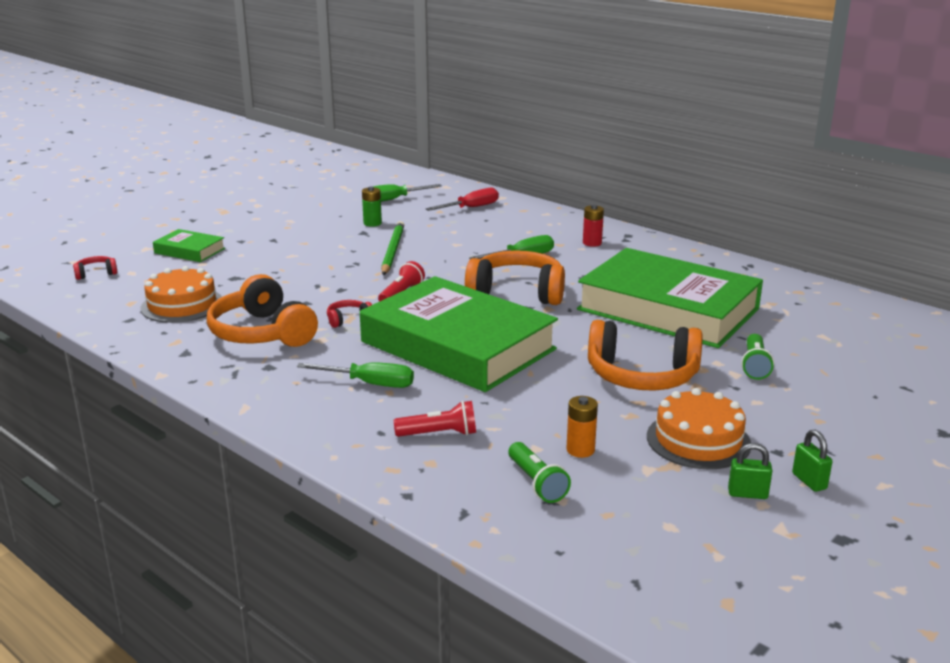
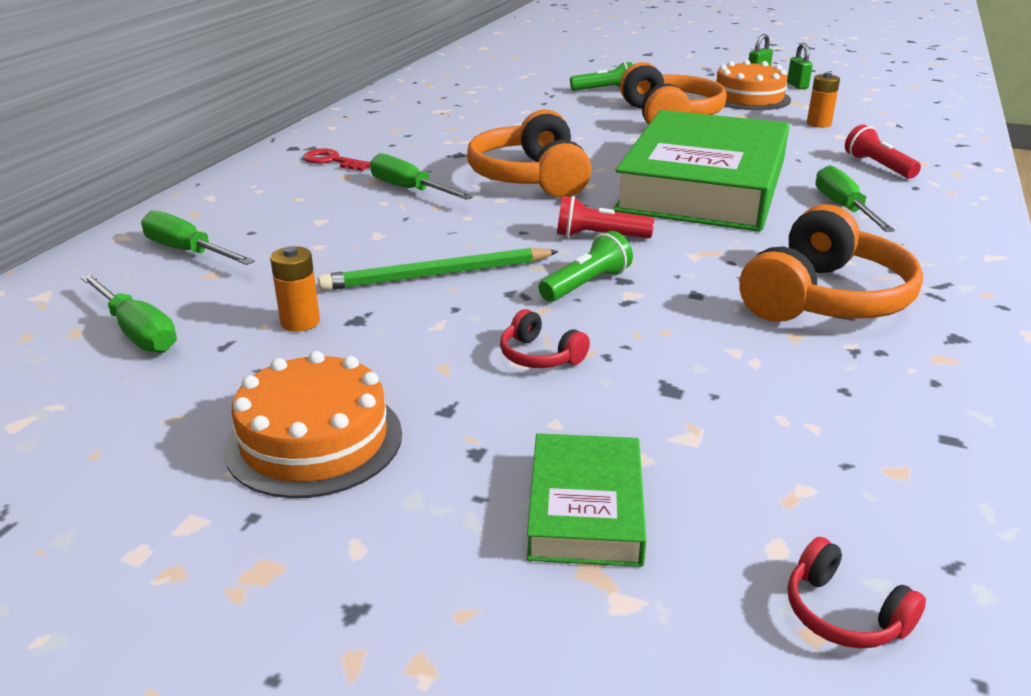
camera: 110 degrees left, 5 degrees up
orange cake [141,266,222,323] -> orange cake moved to [224,351,402,498]
red headphones [327,300,372,328] -> red headphones moved to [500,309,590,368]
green battery [362,186,382,227] -> orange battery [270,246,320,332]
red screwdriver [426,188,499,211] -> green screwdriver [141,211,255,265]
green flashlight [508,442,571,503] -> green flashlight moved to [539,231,633,302]
green book [577,248,763,348] -> none
red battery [583,205,604,247] -> red key [303,148,370,171]

